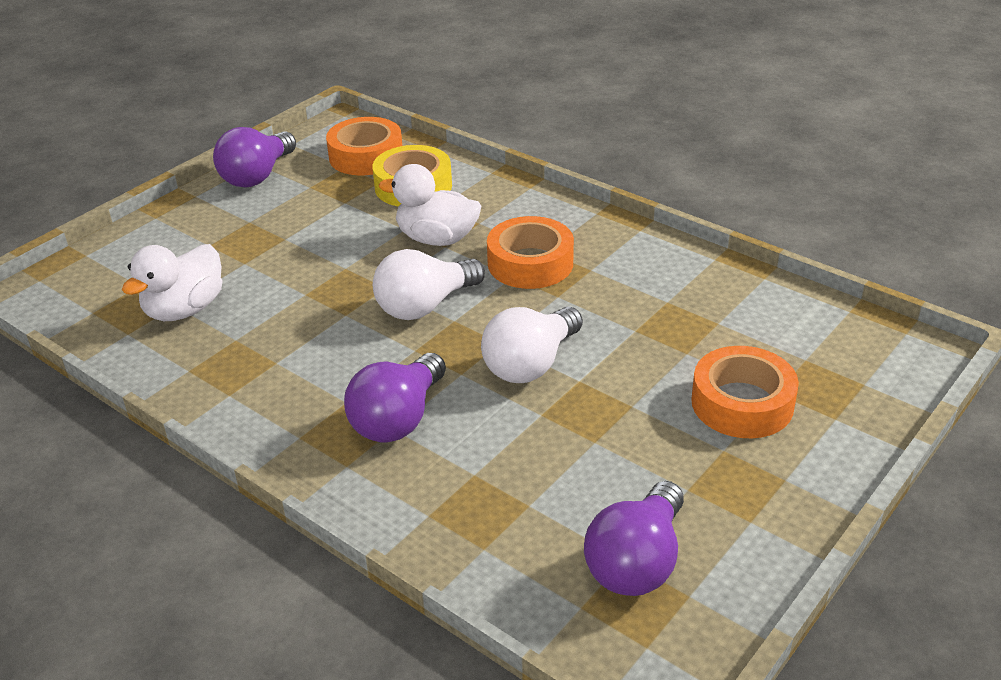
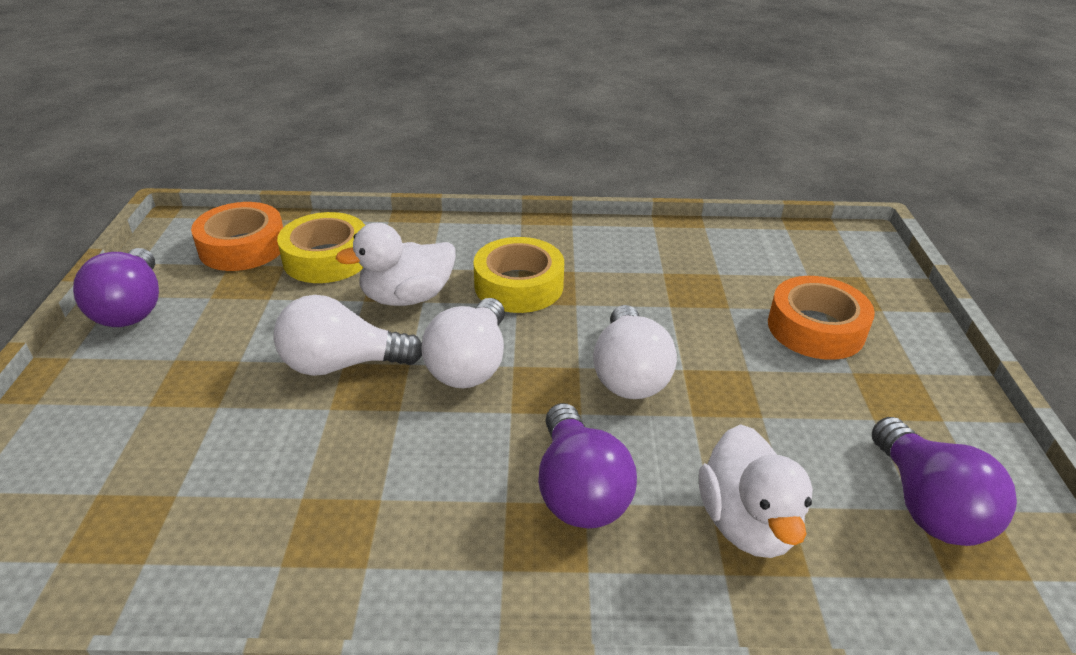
camera: 40 degrees left, 0 degrees up
white duck [122,244,222,321] -> white duck moved to [699,424,813,558]
orange tape [487,216,574,289] -> yellow tape [474,237,564,313]
none -> white light bulb [273,295,422,376]

